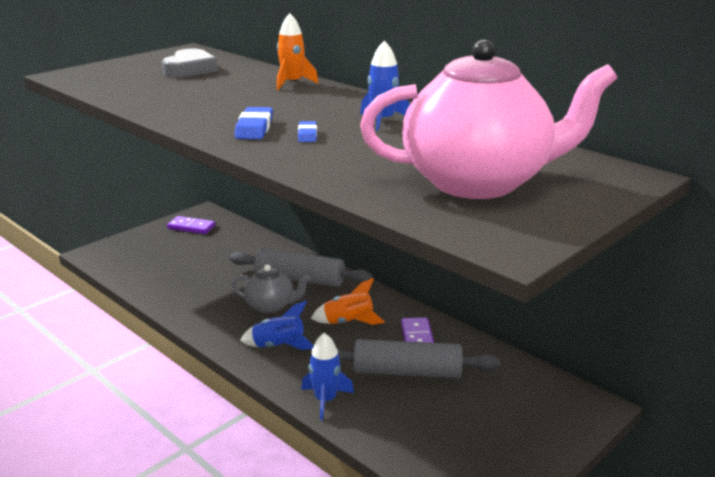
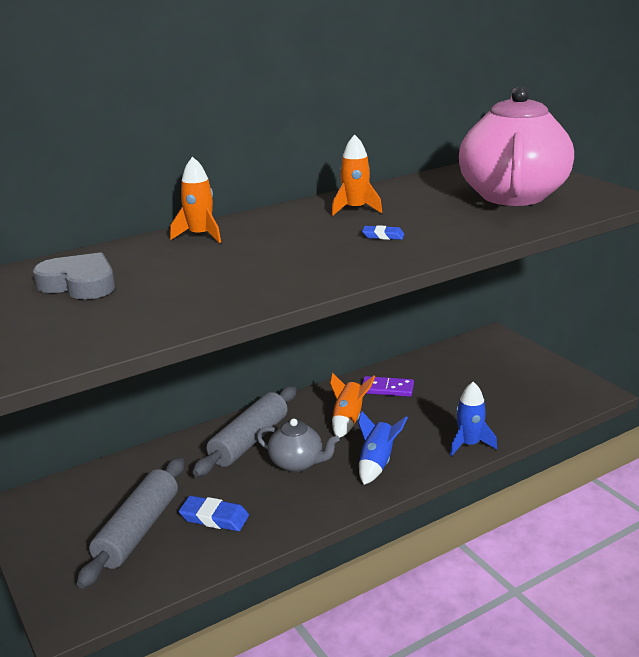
camera: 75 degrees left, 0 degrees up
purple domino [167,216,215,234] -> none
grey teapot [231,264,311,313] -> grey teapot turned 90 degrees clockwise [257,418,340,472]
blue eraser [235,107,273,139] -> blue eraser moved to [179,496,249,531]
grey rolling pin [337,339,500,378] -> grey rolling pin moved to [77,457,185,588]
blue rocket [360,40,410,131] -> orange rocket [332,134,382,216]

